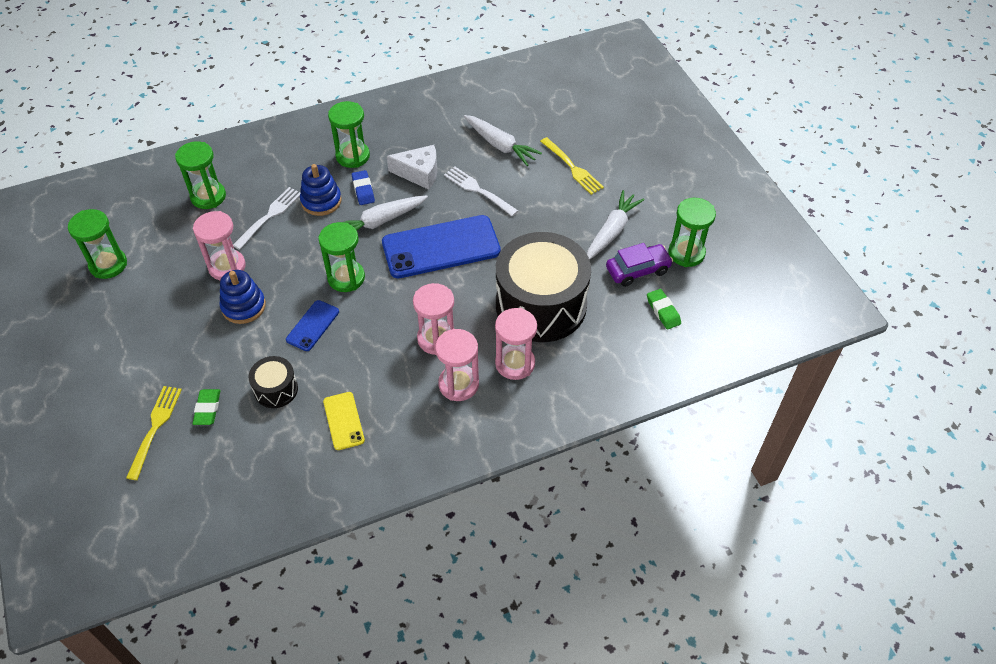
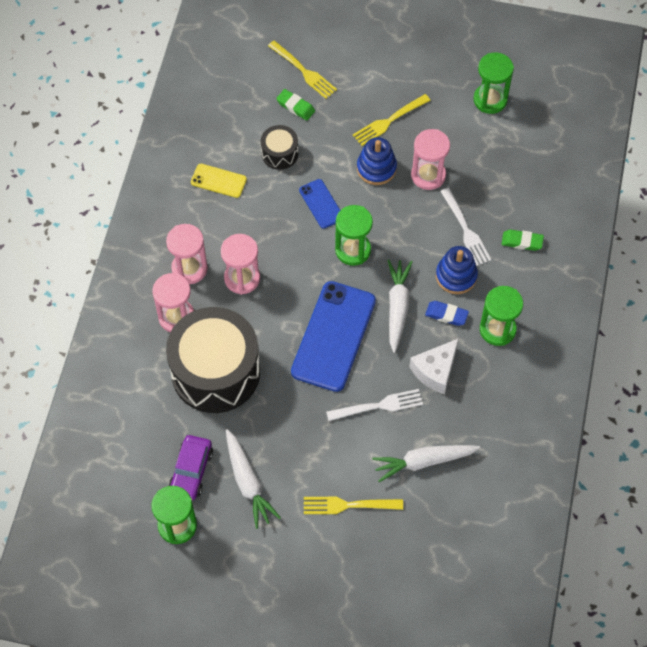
camera: 125 degrees right, 10 degrees up
green hourglass [175,141,226,209] -> none
green eraser [647,289,681,329] -> green eraser moved to [502,229,544,251]
none -> yellow fork [353,94,431,146]

